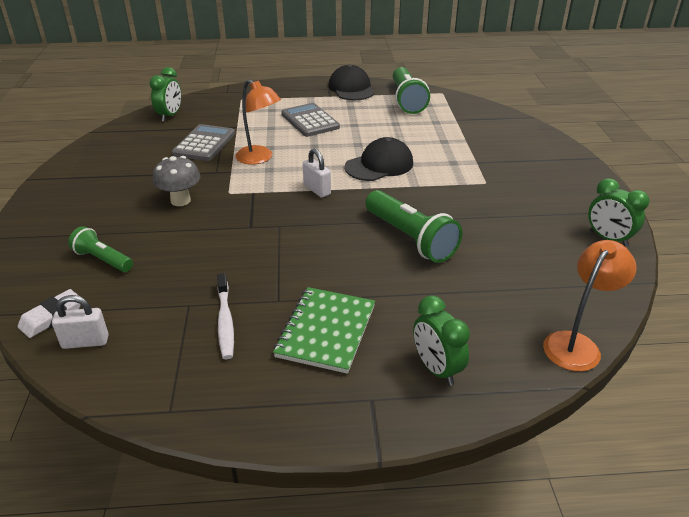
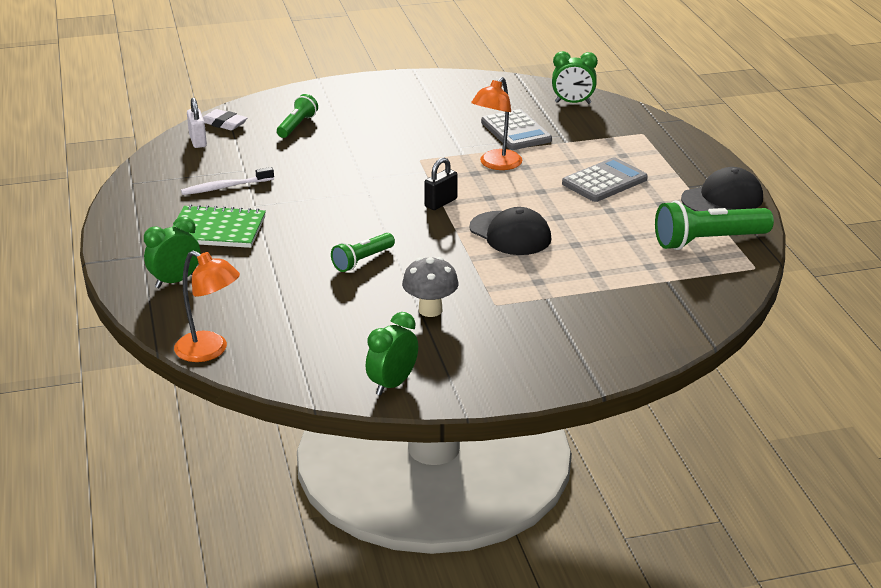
camera: 80 degrees right, 5 degrees down
grey mushroom [153,156,200,206] -> grey mushroom moved to [402,257,459,317]
grey calculator [172,124,235,161] -> grey calculator turned 60 degrees clockwise [481,109,552,150]
white padlock [303,149,331,198] -> black padlock [424,157,458,210]
green flashlight [365,190,462,263] -> green flashlight [331,233,395,272], size x0.59

